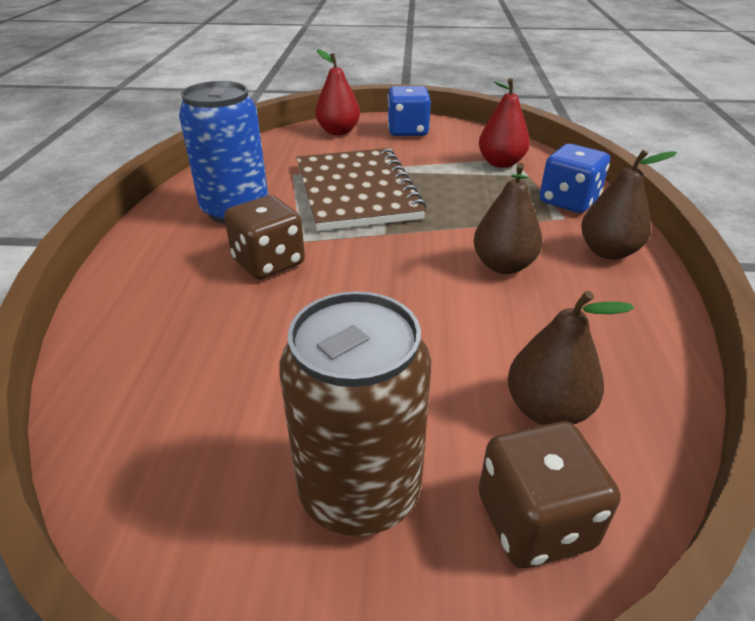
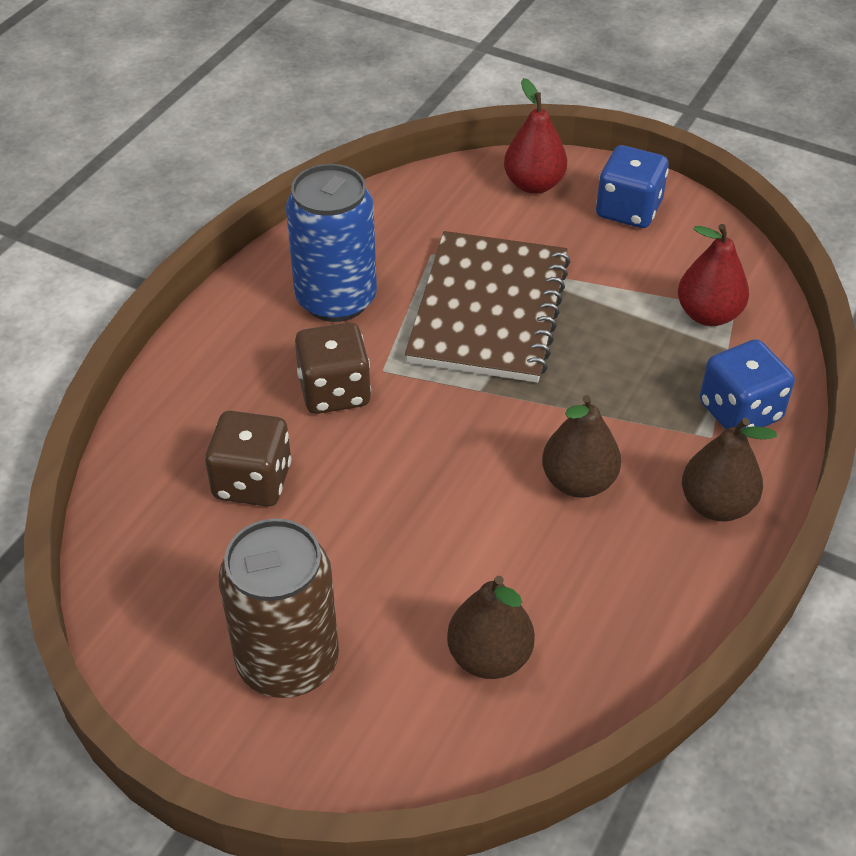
camera: 25 degrees right, 10 degrees up
brown dice [479,421,620,568] -> brown dice moved to [205,411,291,507]

